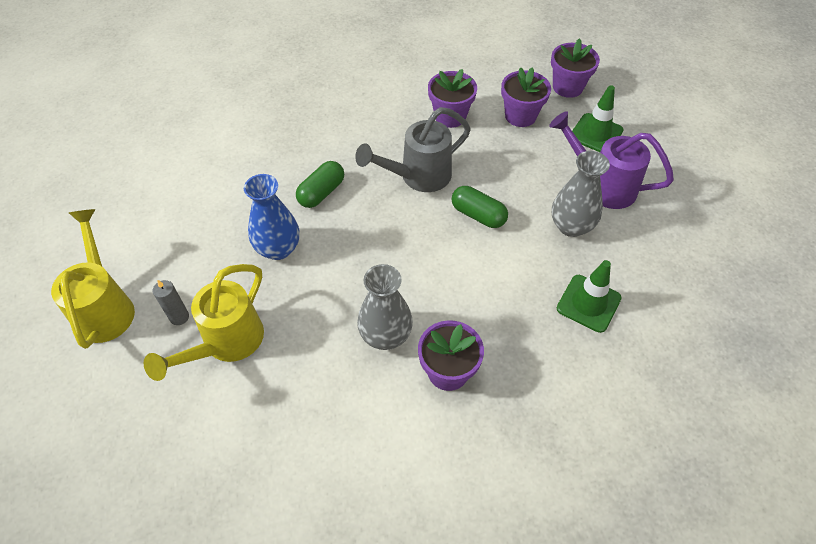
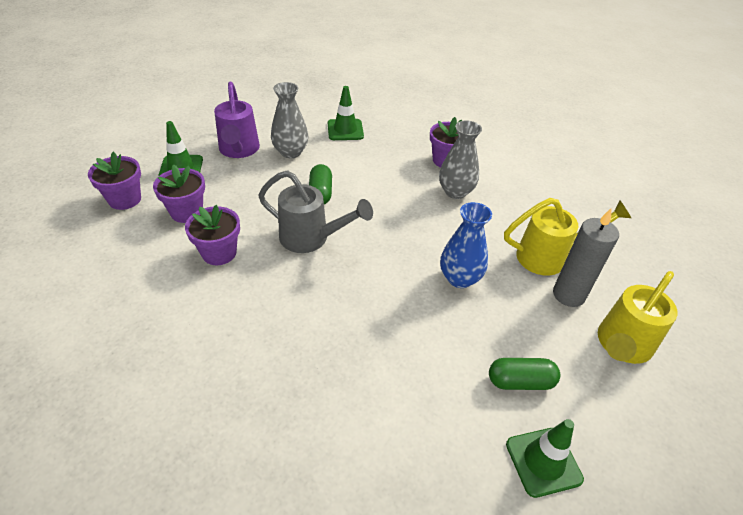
camera: 130 degrees left, 10 degrees down
grey candle [153,280,189,325] -> grey candle [553,209,619,307], size x1.88
green capsule [296,161,344,208] -> green capsule moved to [489,358,560,390]
none -> green traffic cone [506,419,584,498]

